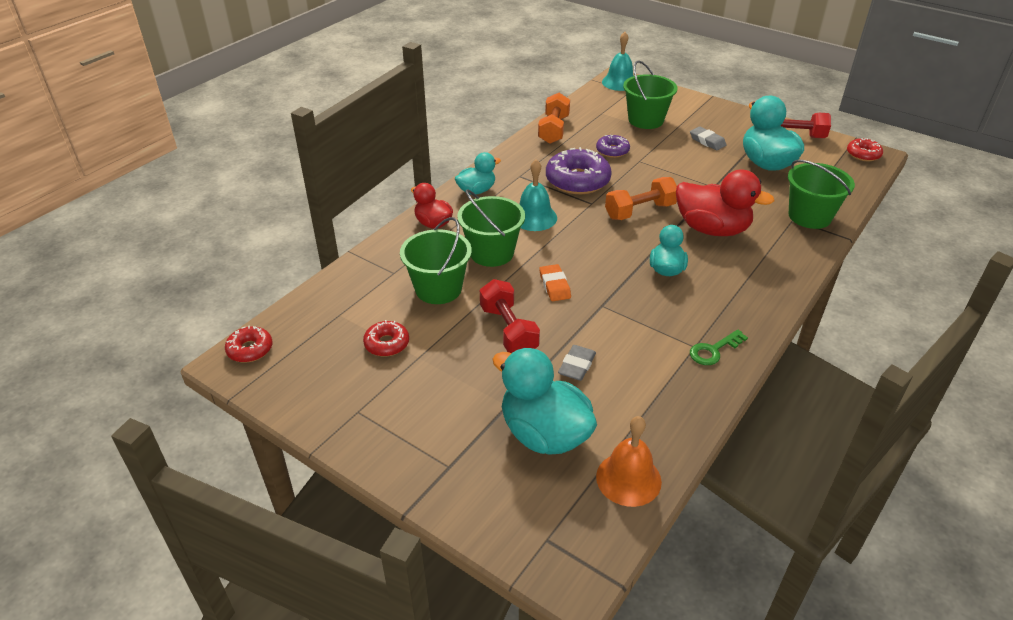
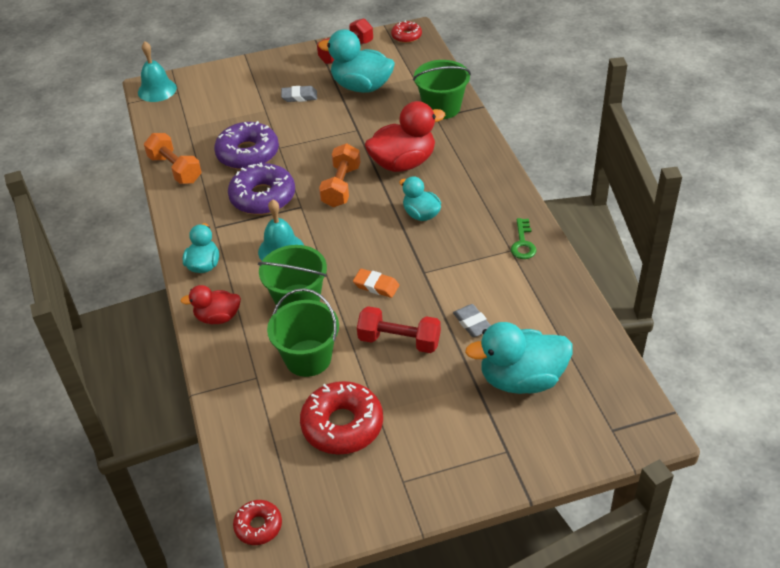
camera: 50 degrees left, 5 degrees up
red donut [363,320,409,356] -> red donut [300,381,383,454], size x1.84
purple donut [596,135,630,158] -> purple donut [214,121,279,170], size x1.84
orange bell [596,416,662,507] -> none
green bucket [623,60,677,129] -> none

